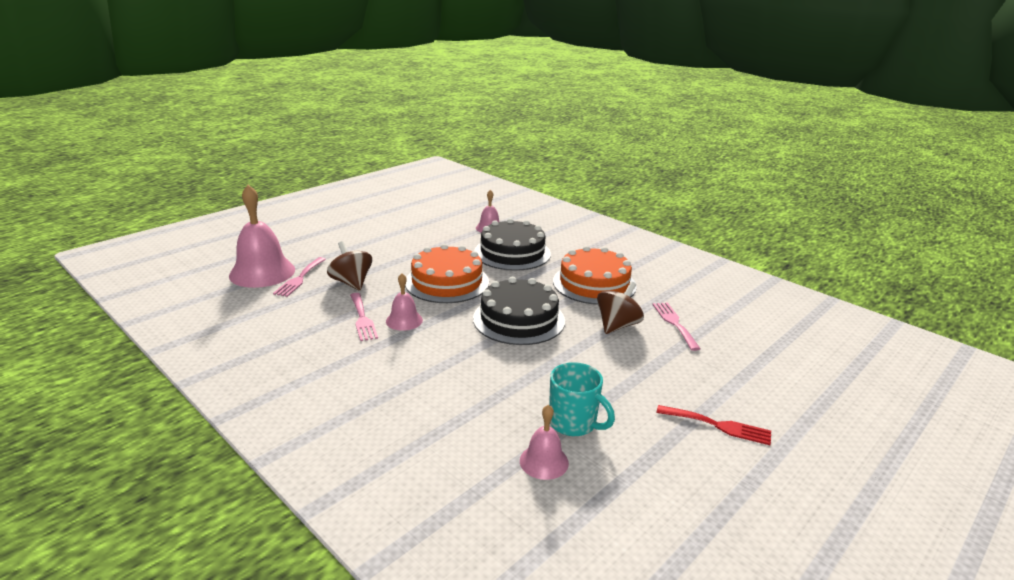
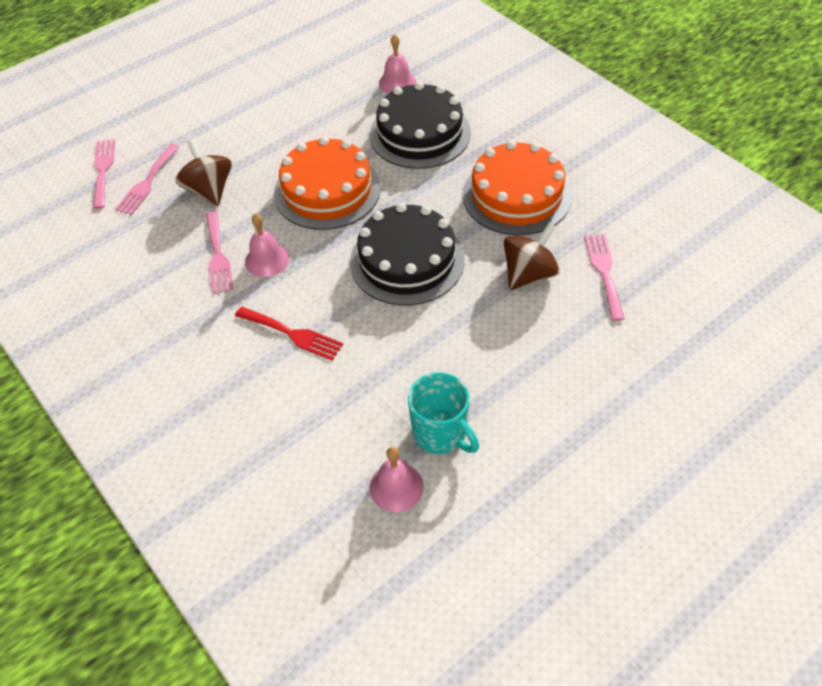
camera: 10 degrees right, 25 degrees up
pink bell [229,185,295,288] -> pink fork [93,139,115,209]
red fork [657,405,771,445] -> red fork moved to [235,307,343,361]

